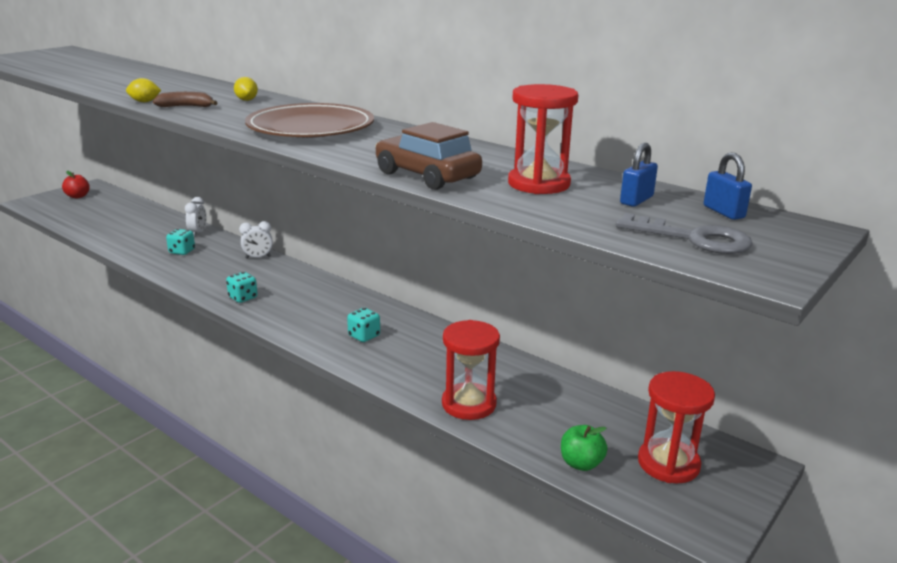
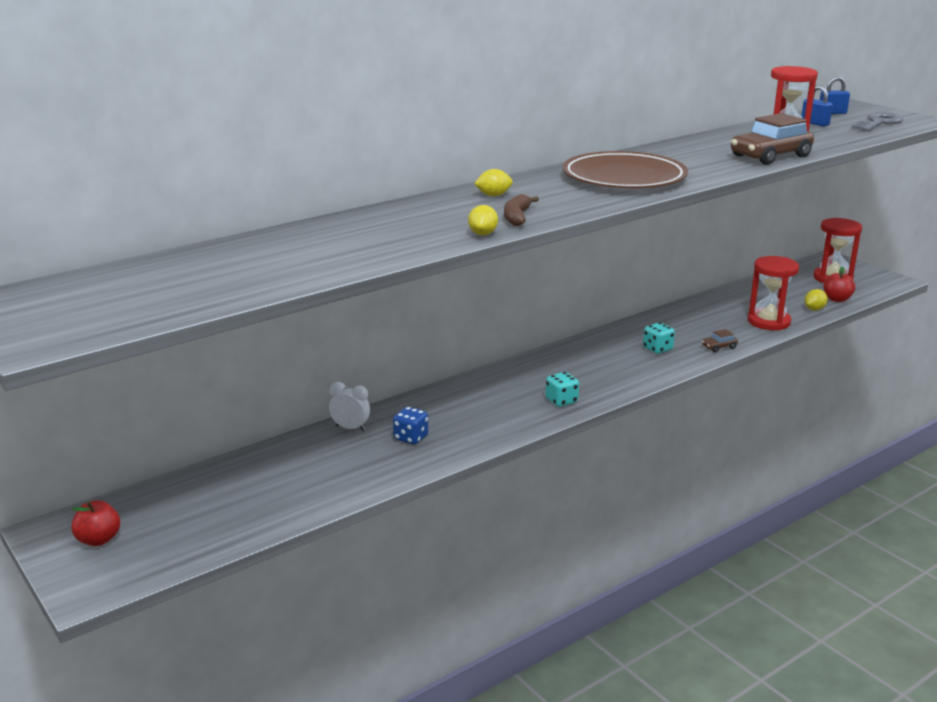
camera: 75 degrees left, 0 degrees up
turquoise dice [166,229,195,255] -> blue dice [393,407,428,445]
white clock [239,221,273,259] -> none
green apple [561,425,607,471] -> red apple [823,267,855,302]
none -> brown car [702,329,738,352]
none -> yellow lemon [804,289,828,310]

